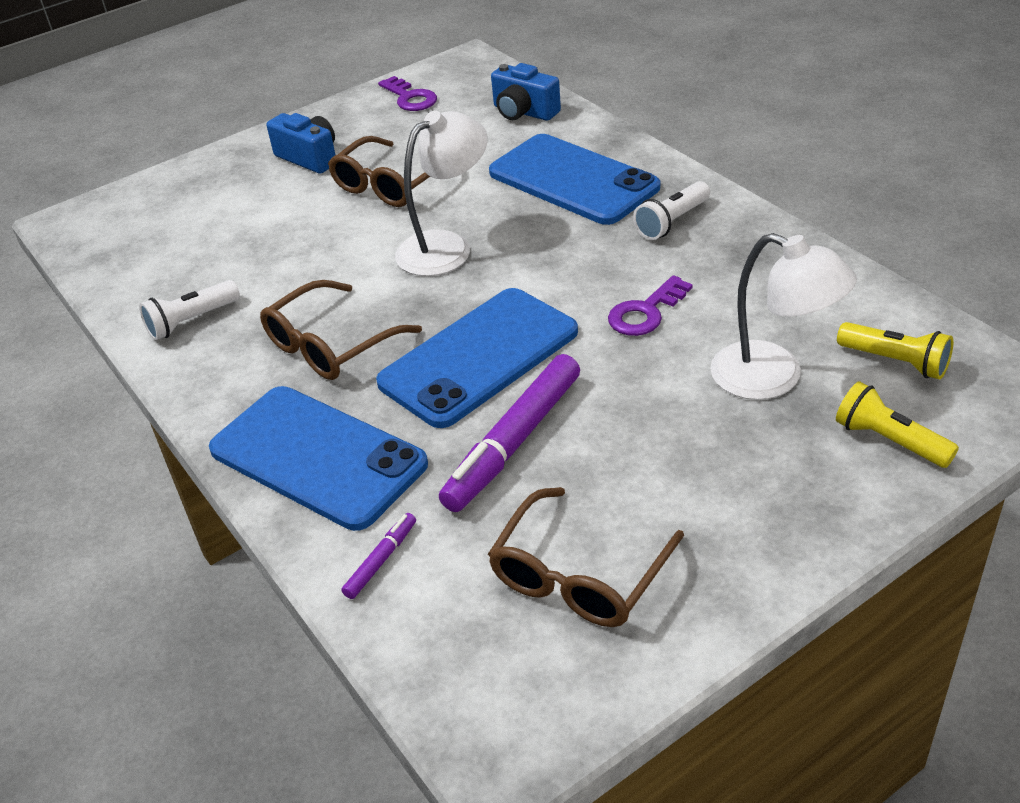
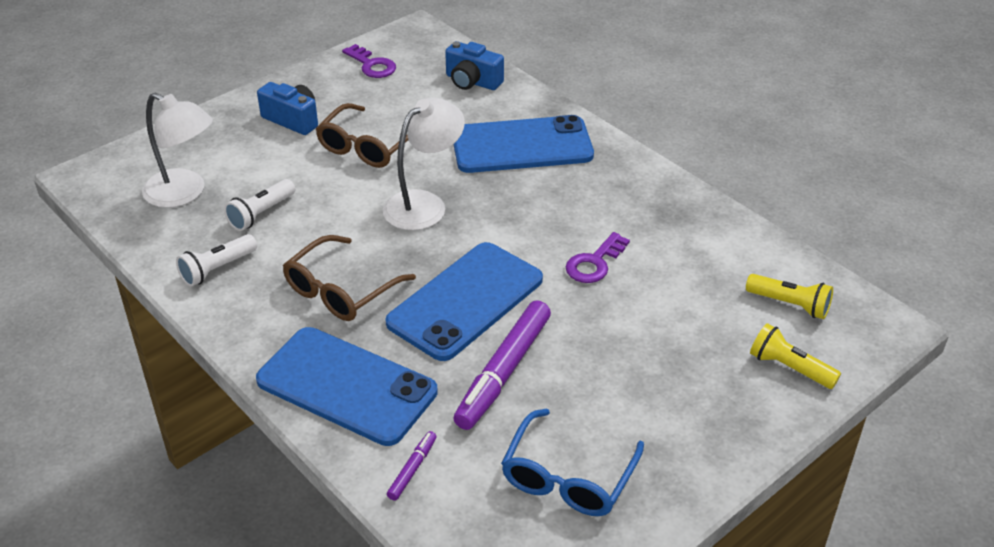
camera: 10 degrees left, 0 degrees up
brown glasses [488,487,684,627] -> blue glasses [501,409,644,516]
blue phone [489,134,660,225] -> blue phone turned 45 degrees counterclockwise [453,115,594,173]
white flashlight [633,181,710,240] -> white flashlight moved to [224,179,295,231]
white lamp [710,233,857,400] -> white lamp moved to [142,93,213,208]

